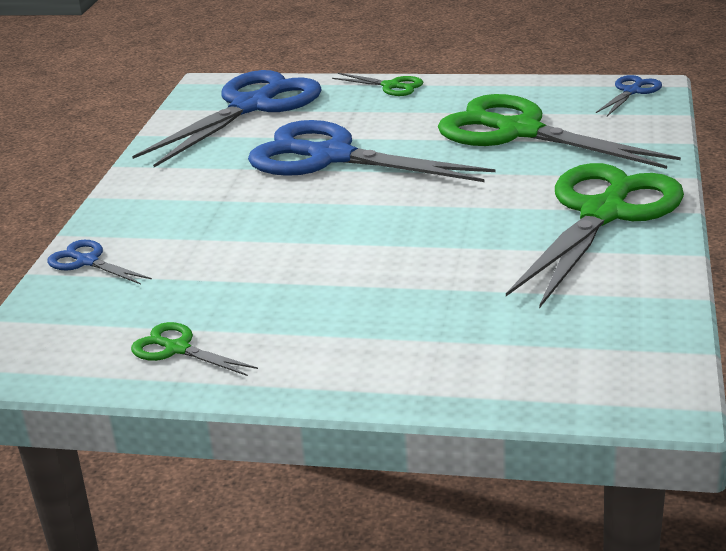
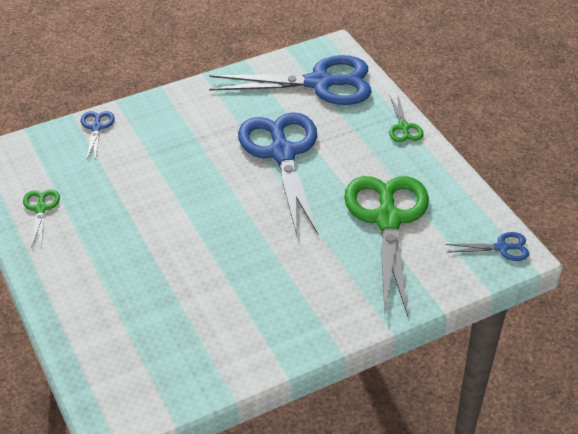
camera: 50 degrees right, 15 degrees up
green scissors [506,163,684,308] -> none

